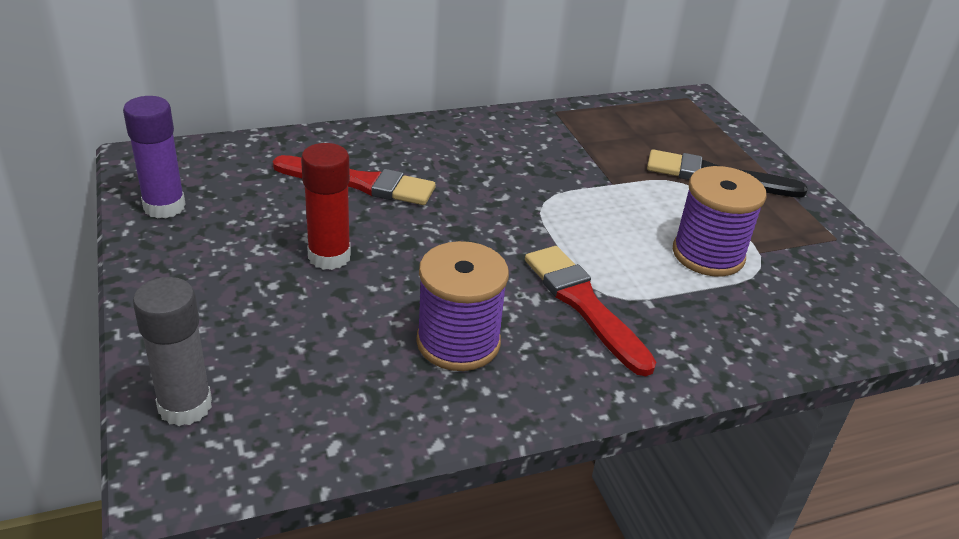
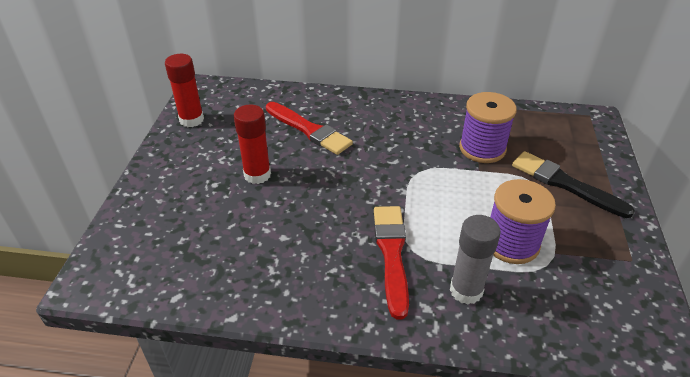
camera: 30 degrees right, 5 degrees up
purple glue stick [123,96,186,219] -> red glue stick [165,54,204,127]
grey glue stick [133,277,212,426] -> grey glue stick moved to [450,215,501,304]
purple spool [416,241,509,371] -> purple spool moved to [459,92,517,163]

